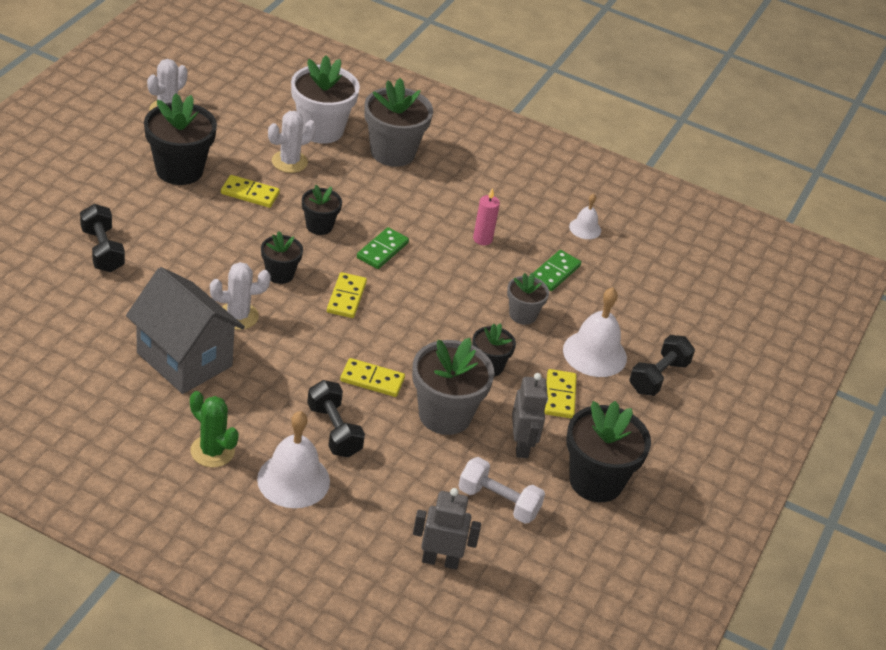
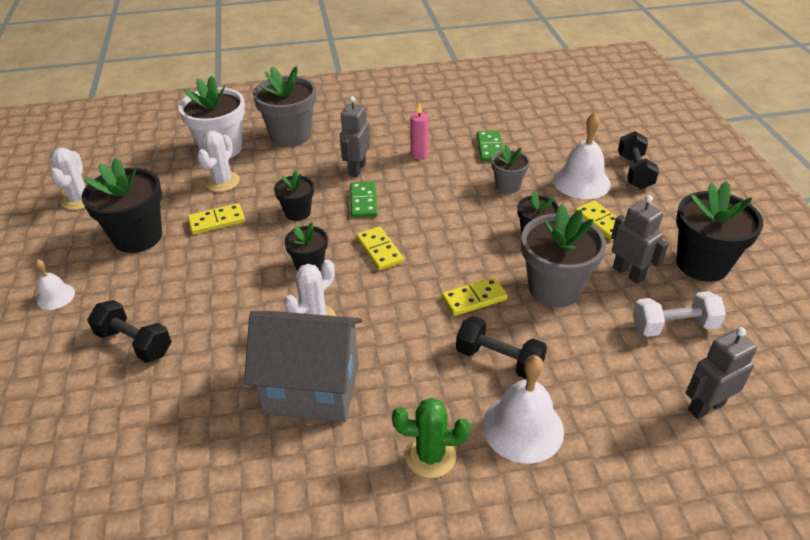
camera: 30 degrees left, 0 degrees up
white bell [569,194,601,239] -> white bell moved to [35,259,75,310]
none -> grey robot [340,96,370,177]

